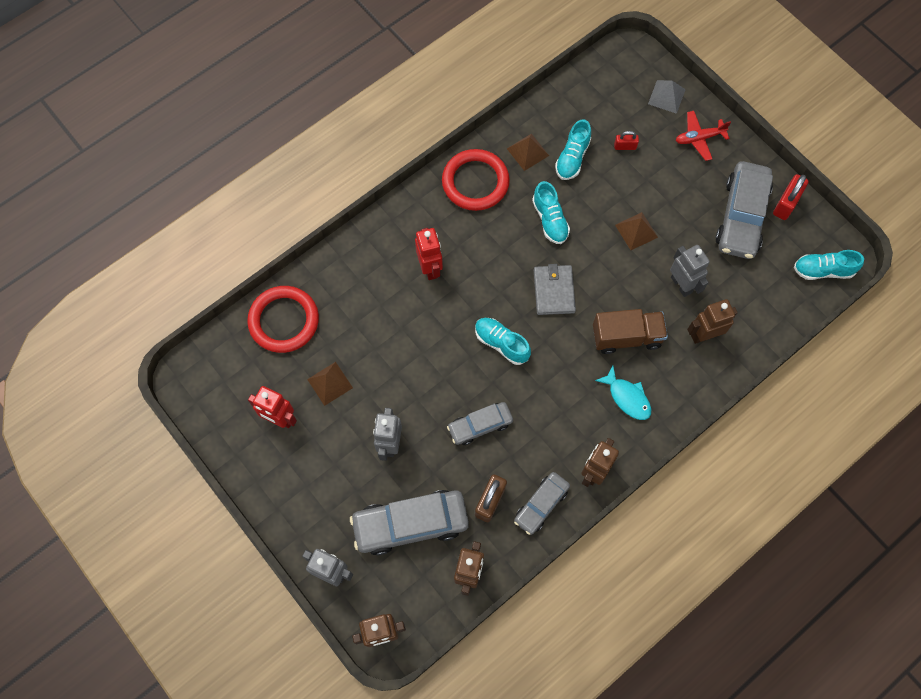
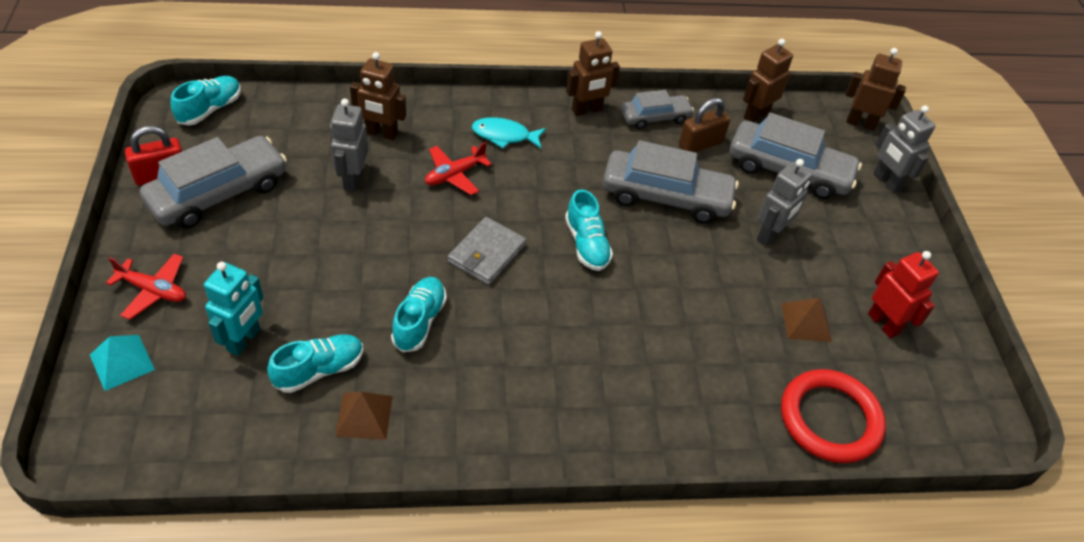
camera: 150 degrees left, 20 degrees down
red robot [415,228,443,280] -> none
red ring [442,149,510,211] -> none
grey car [447,402,513,445] -> grey car [603,140,739,224], size x1.71
brown truck [593,309,668,354] -> red plane [425,142,492,195]
turquoise fish [595,366,651,420] -> turquoise fish turned 75 degrees counterclockwise [472,117,546,149]
red padlock [614,131,639,150] -> turquoise robot [204,262,264,356]
brown pyramid [615,212,658,250] -> none
grey pyramid [648,80,686,114] -> turquoise pyramid [90,335,155,391]
turquoise shoe [794,250,864,280] -> turquoise shoe turned 90 degrees counterclockwise [170,76,241,125]

